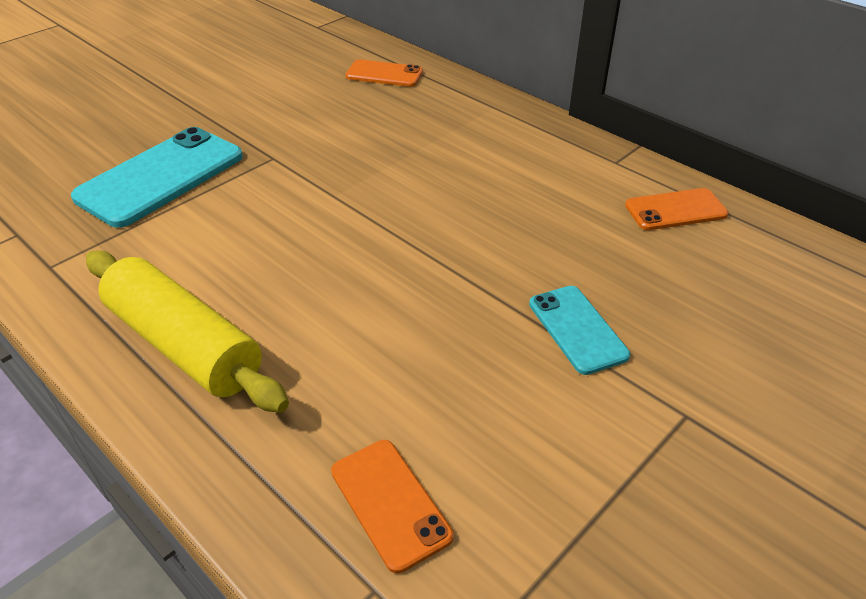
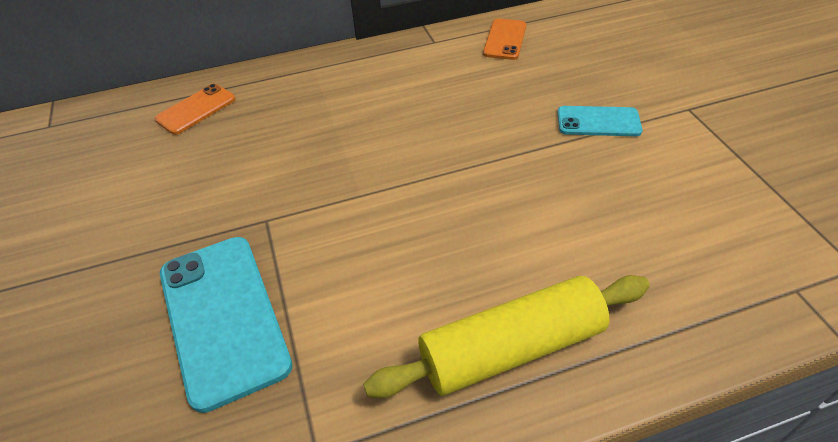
camera: 60 degrees left, 5 degrees up
orange phone [331,440,453,574] -> none

